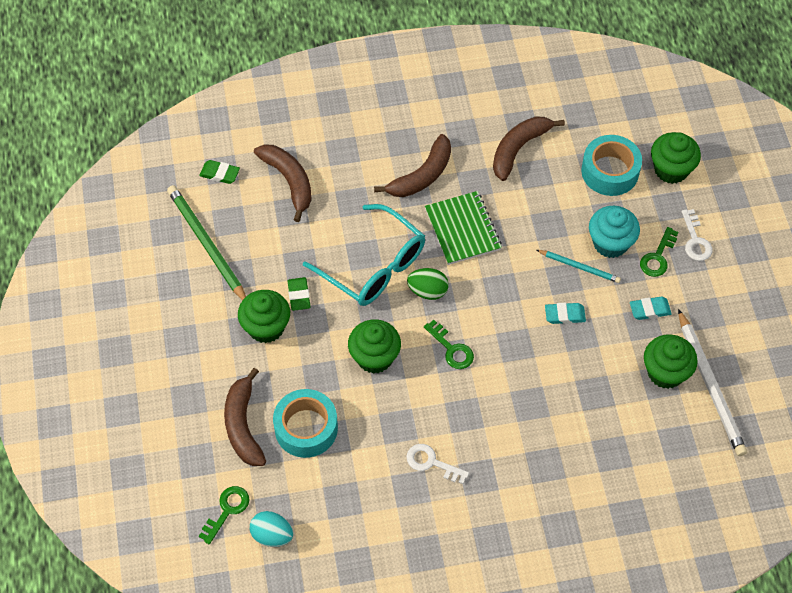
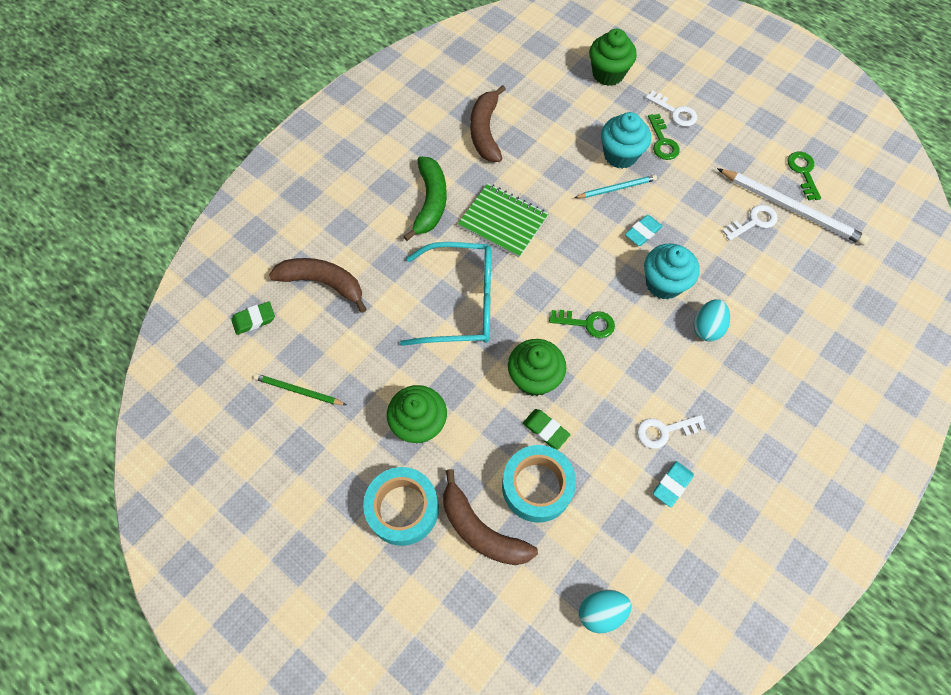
camera: 40 degrees left, 5 degrees up
green pencil [167,185,246,300] -> green pencil [254,374,346,405], size x0.56
green key [199,486,249,545] -> green key moved to [788,152,821,200]
green eraser [287,277,311,311] -> green eraser moved to [523,409,570,449]
brown banana [374,134,451,197] -> green banana [403,157,447,241]
green egg [407,268,449,300] -> none
turquoise tape [581,135,642,196] -> turquoise tape moved to [363,467,439,546]
turquoise eraser [630,296,672,320] -> turquoise eraser moved to [653,461,694,507]
green cupcake [644,334,698,389] -> white key [722,205,778,241]
none -> turquoise cupcake [644,244,700,299]
none -> turquoise egg [693,299,730,342]

